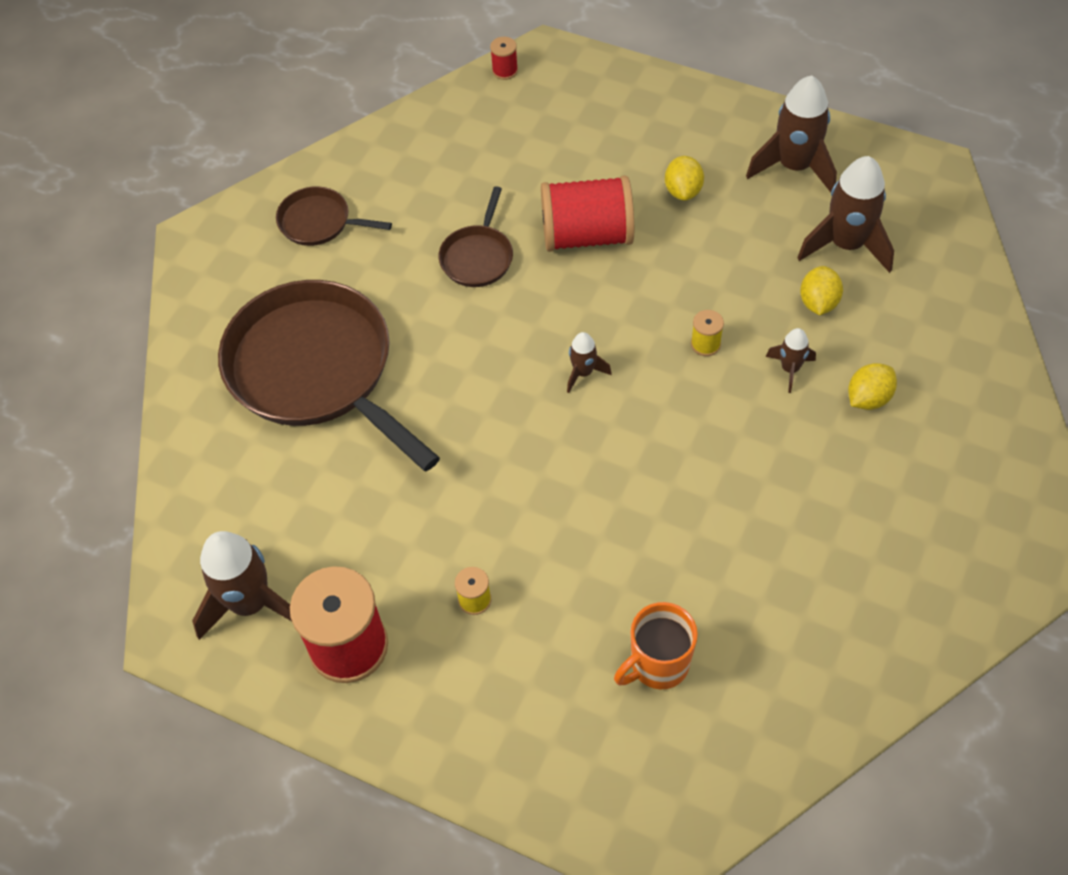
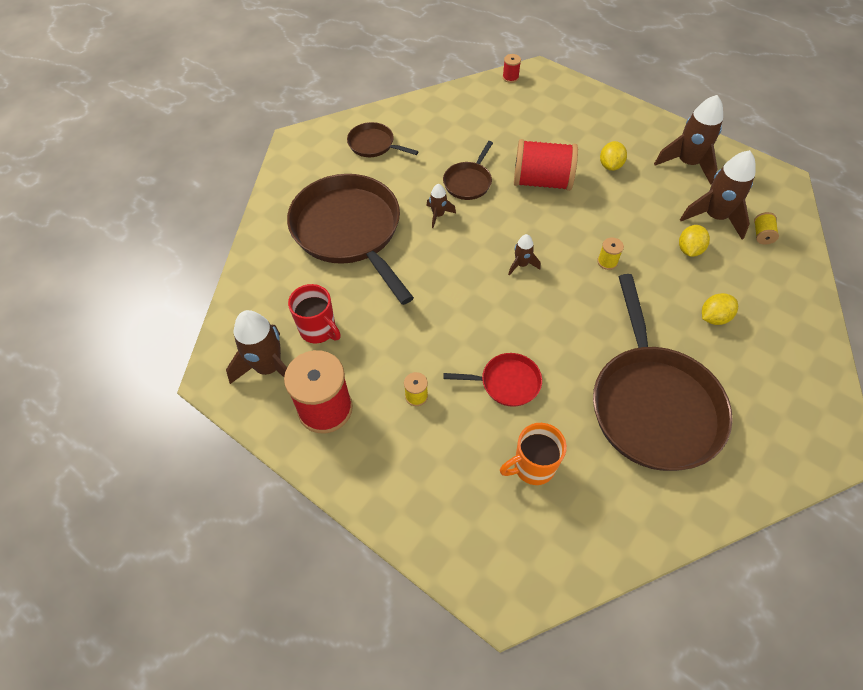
camera: 10 degrees right, 0 degrees up
brown rocket [766,328,816,393] -> brown rocket moved to [426,184,456,228]
none -> red mug [288,284,341,343]
none -> red pan [443,353,542,407]
none -> brown pan [593,274,733,471]
none -> yellow spool [754,212,779,245]

